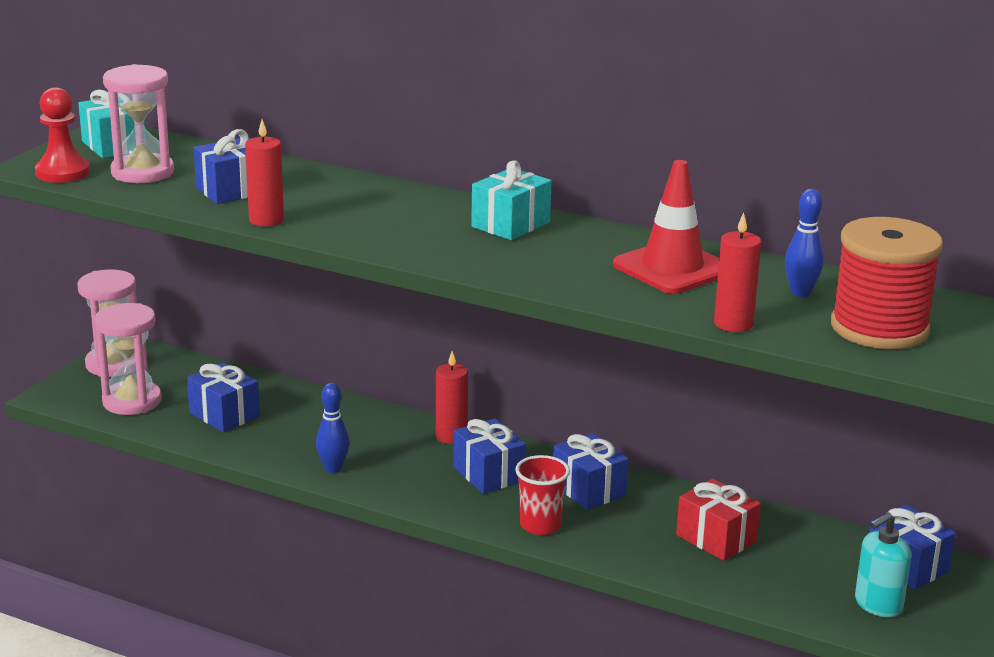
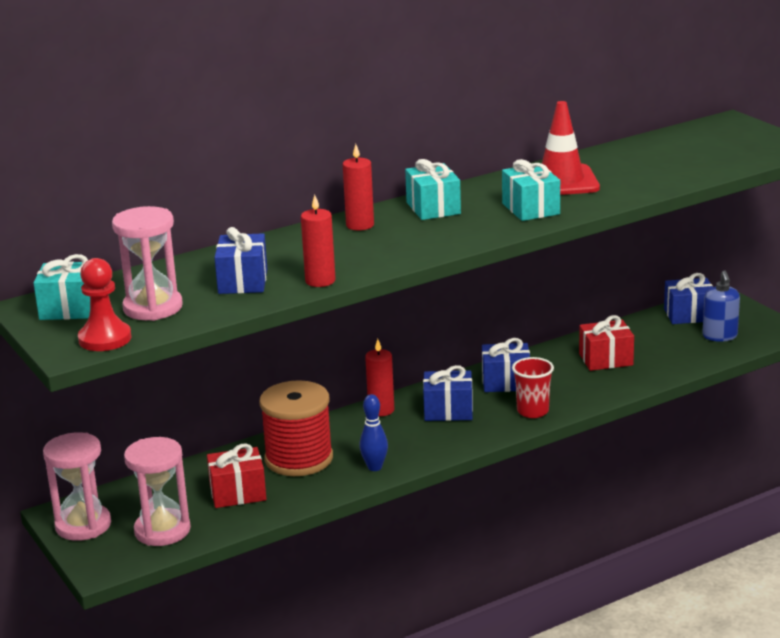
camera: 55 degrees left, 0 degrees up
blue gift [187,362,260,432] -> red gift [207,443,266,508]
red candle [714,213,761,332] -> red candle moved to [343,144,374,230]
blue bowling pin [785,189,824,297] -> none
red spool [831,217,943,349] -> red spool moved to [259,380,333,476]
turquoise soap dispenser [855,512,911,617] -> blue soap dispenser [702,270,740,342]
none -> turquoise gift [502,159,560,221]

